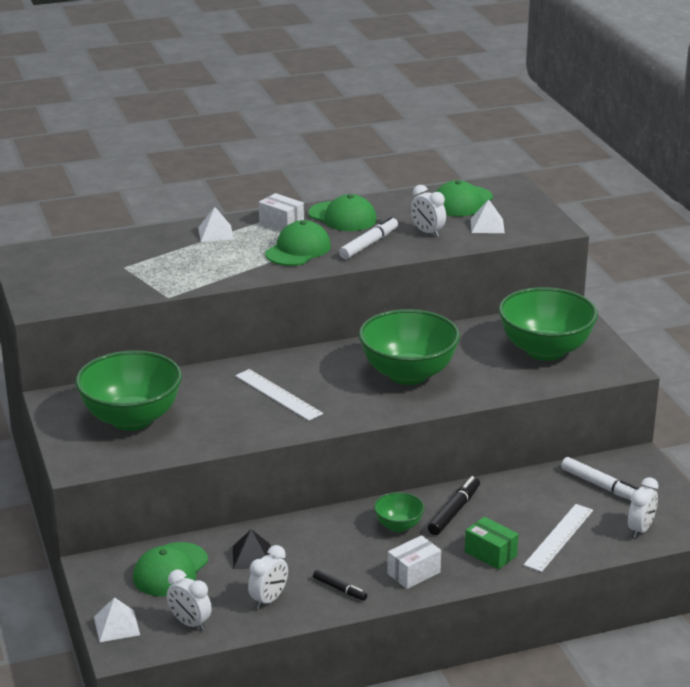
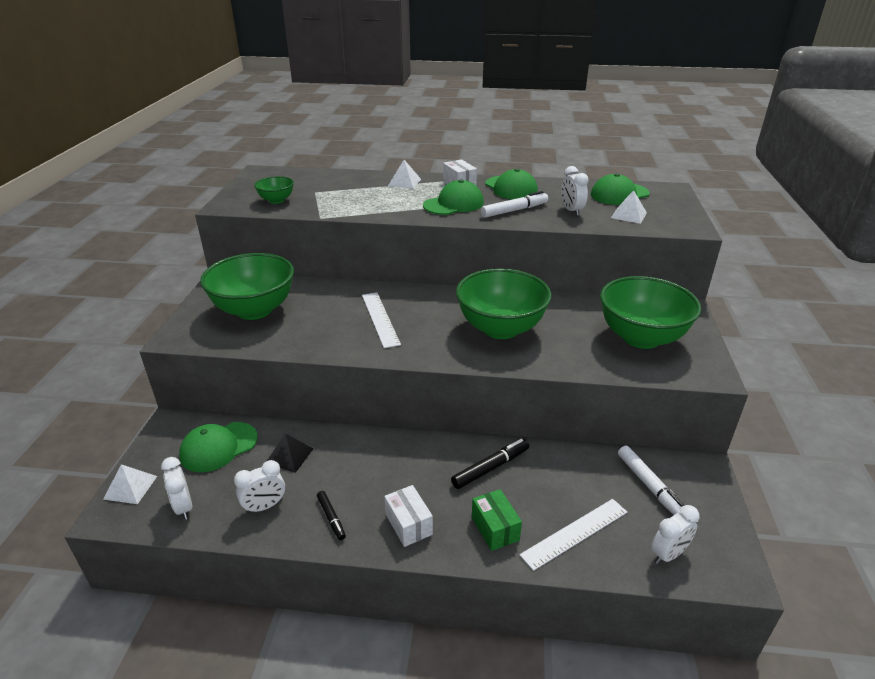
camera: 25 degrees right, 5 degrees up
green bowl [374,492,424,532] -> green bowl moved to [254,176,294,204]
white box [387,535,441,589] -> white box turned 75 degrees clockwise [384,485,433,547]

